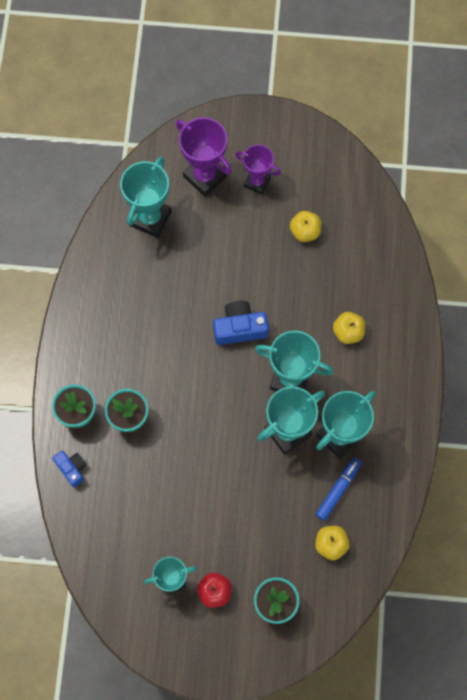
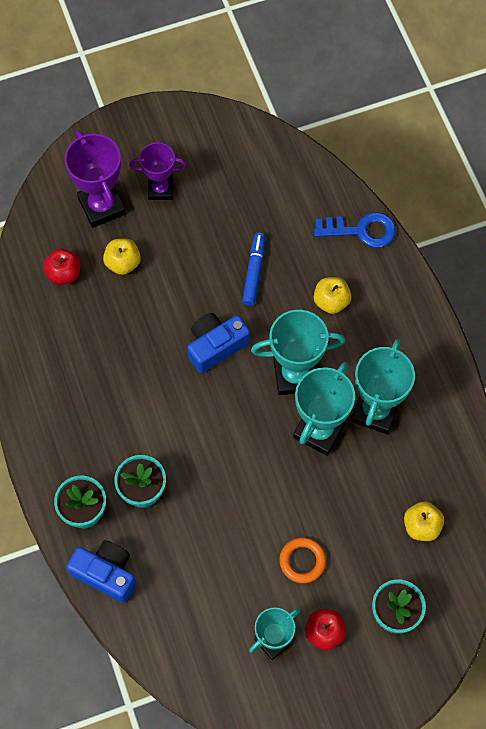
camera: 25 degrees left, 5 degrees down
blue camera [52,451,87,487] -> blue camera [66,540,136,603], size x1.56
turquoise trophy [120,157,172,238] -> red apple [43,248,80,285]
purple trophy [176,117,232,197] -> purple trophy turned 45 degrees clockwise [64,130,126,228]
yellow apple [290,211,321,242] -> yellow apple moved to [103,239,141,275]
blue marker [316,458,362,521] -> blue marker moved to [242,233,265,306]
none -> orange ring [279,537,326,583]
none -> blue key [314,212,396,248]

